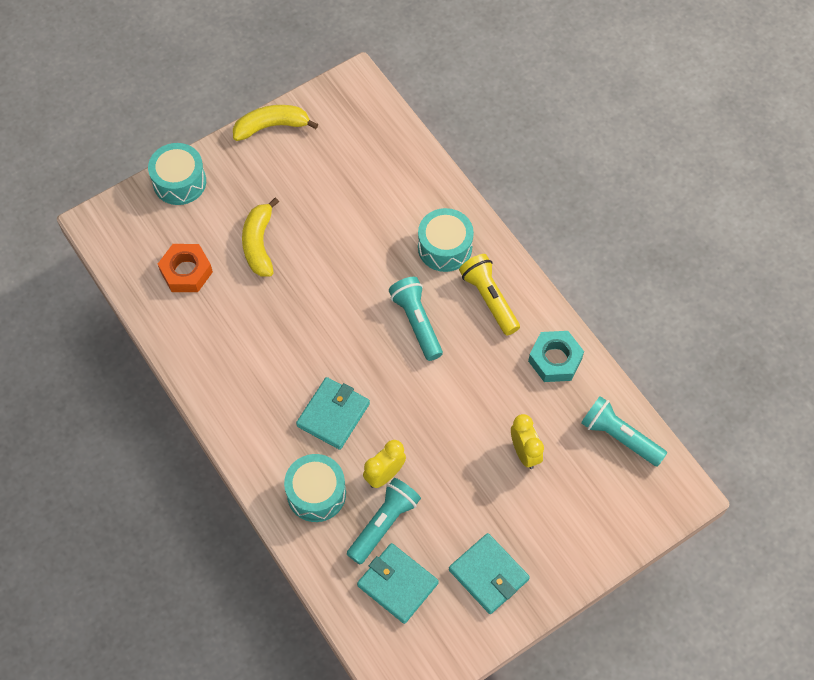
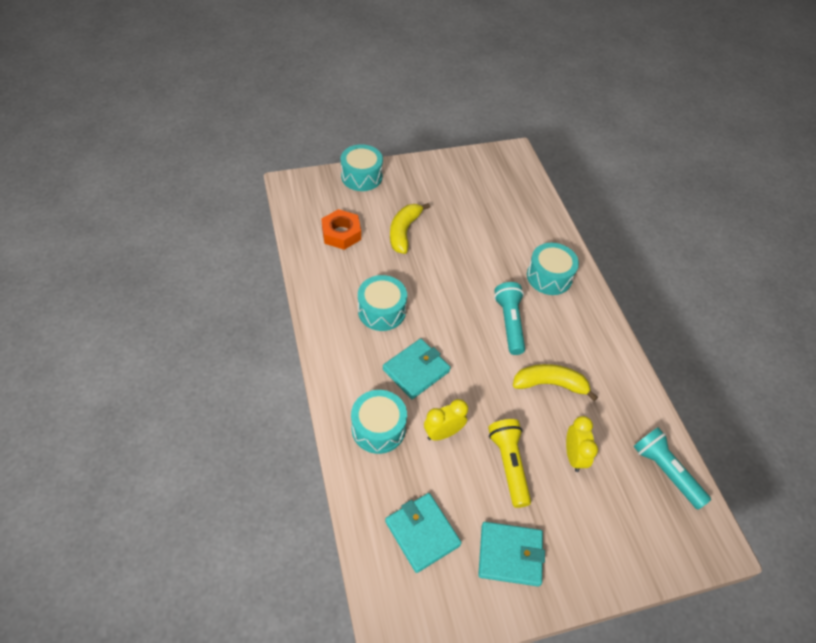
camera: 15 degrees right, 10 degrees down
yellow banana [233,105,318,141] -> yellow banana moved to [513,364,598,401]
turquoise flashlight [347,478,421,565] -> none
turquoise wallet [449,533,530,614] -> turquoise wallet turned 60 degrees counterclockwise [478,522,545,587]
yellow flashlight [459,254,520,335] -> yellow flashlight moved to [488,419,531,508]
turquoise nut [528,331,584,382] -> none
none -> turquoise drum [358,275,407,331]

